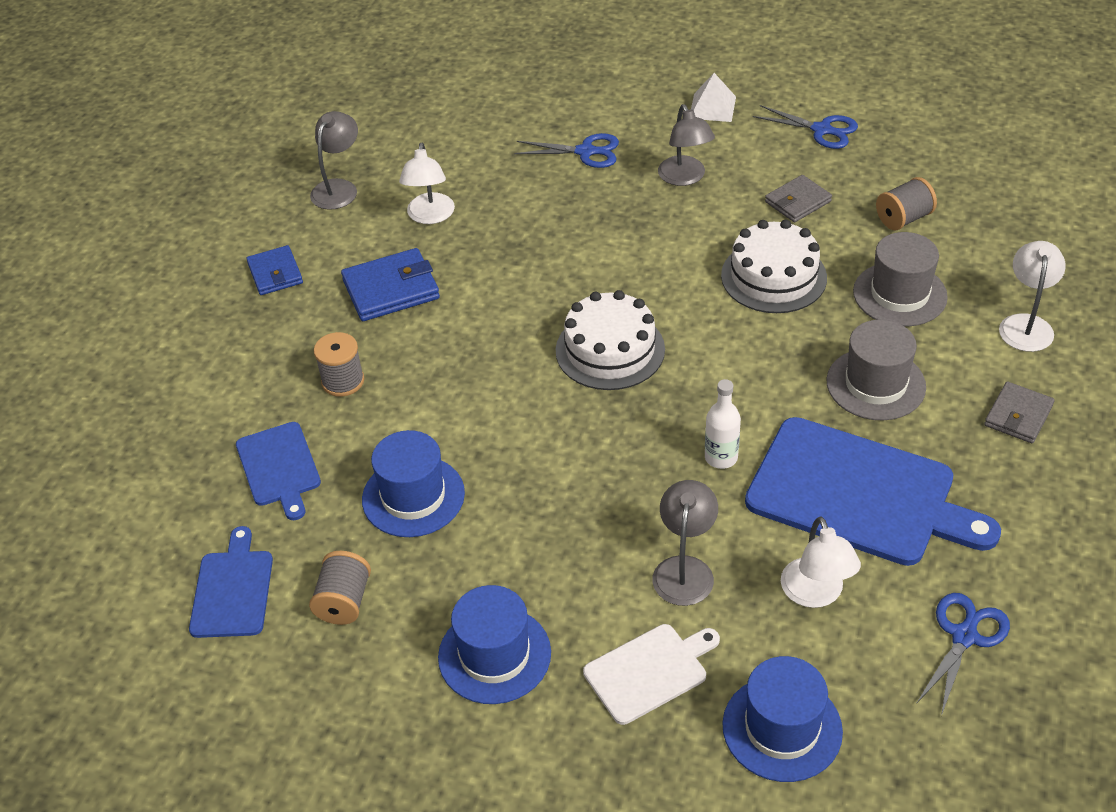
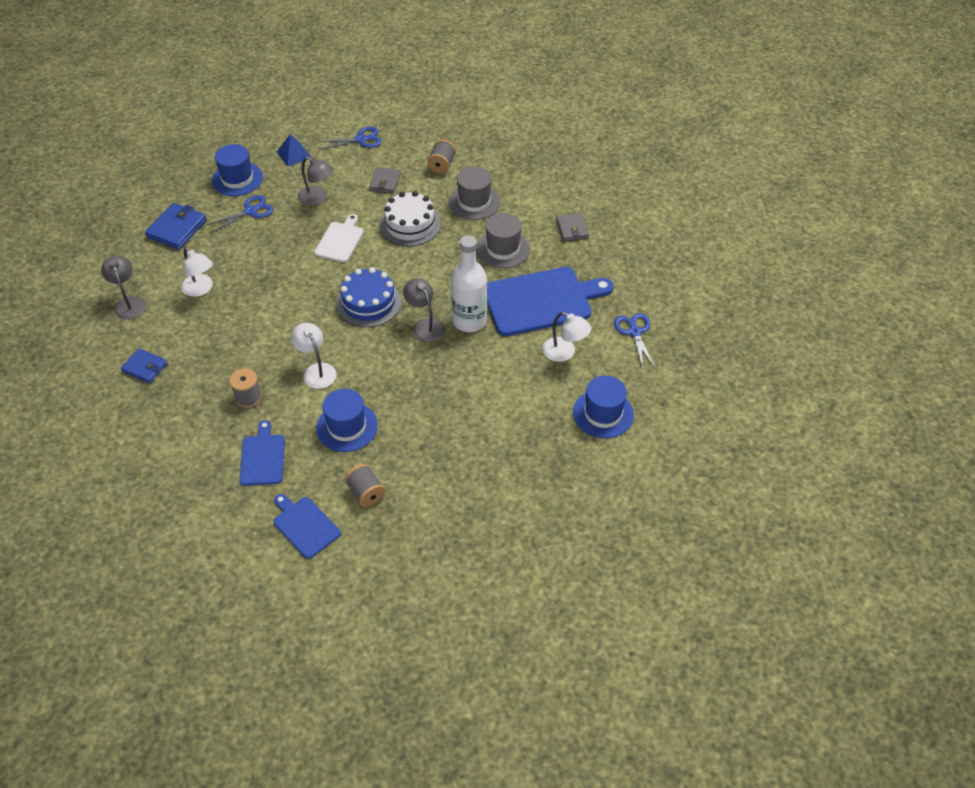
camera: 45 degrees left, 5 degrees up
blue cutting board [236,422,321,520] -> blue cutting board turned 120 degrees counterclockwise [240,420,285,486]
blue wallet [341,248,440,321] -> blue wallet moved to [145,203,207,250]
blue hat [438,585,551,704] -> blue hat moved to [212,144,263,196]
white cake [556,290,665,390] -> blue cake [336,267,401,327]
white cutting board [583,624,720,725] -> white cutting board moved to [314,214,364,262]
grey lamp [652,480,718,606] -> grey lamp moved to [403,278,445,343]
white pyramid [691,73,736,122] -> blue pyramid [277,134,311,167]
white bottle [705,379,741,469] -> white bottle [451,235,487,332], size x1.87
white lamp [999,241,1066,352] -> white lamp moved to [291,323,337,389]

